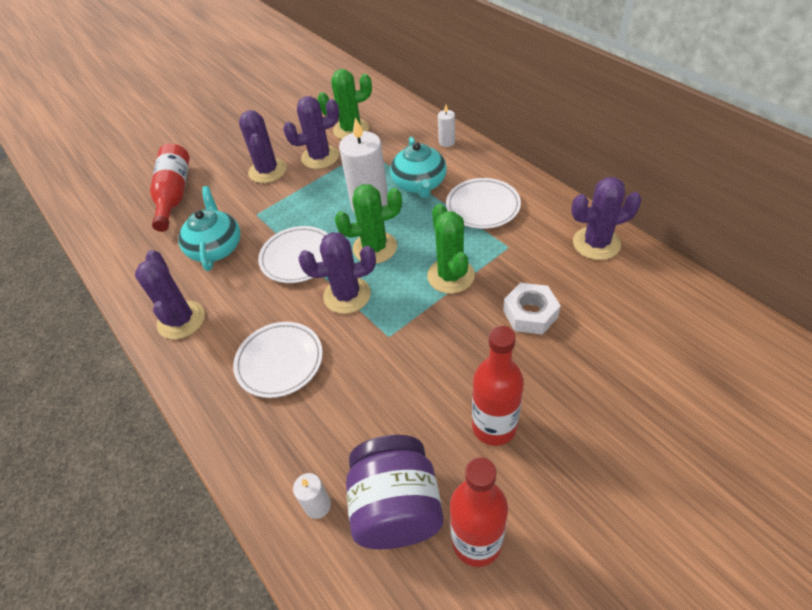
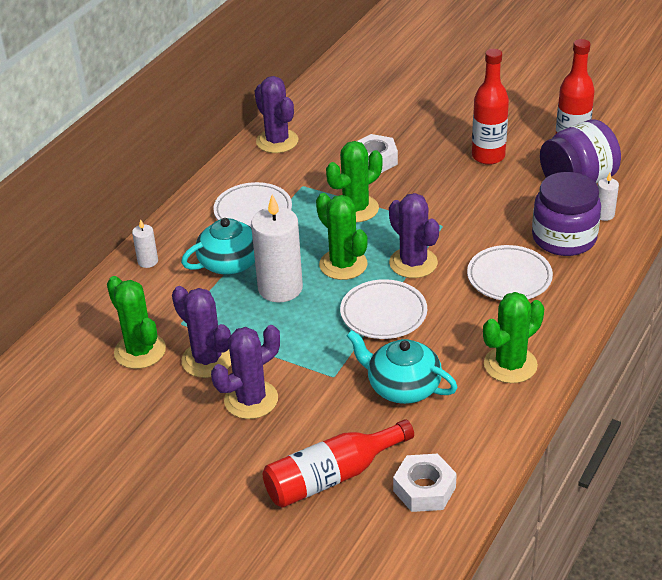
camera: 115 degrees left, 10 degrees down
purple cactus [135,250,205,339] -> green cactus [483,292,544,383]
turquoise teapot [178,186,241,271] -> turquoise teapot turned 60 degrees clockwise [347,330,458,404]
none -> white nut [393,454,457,512]
none -> purple jar [532,172,601,256]

